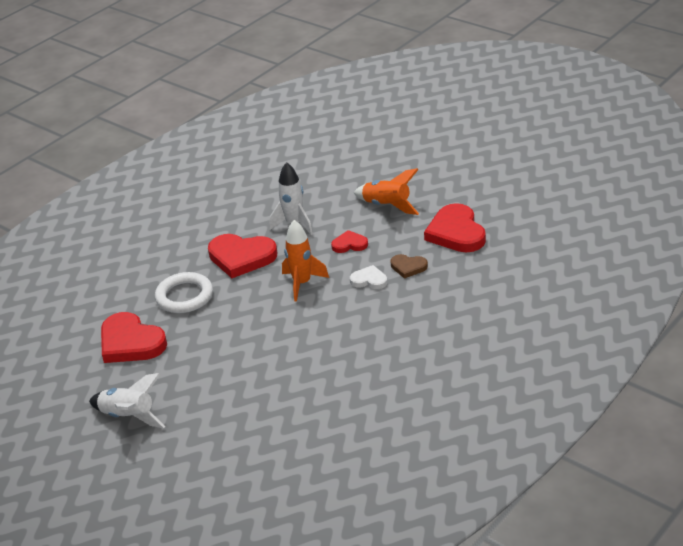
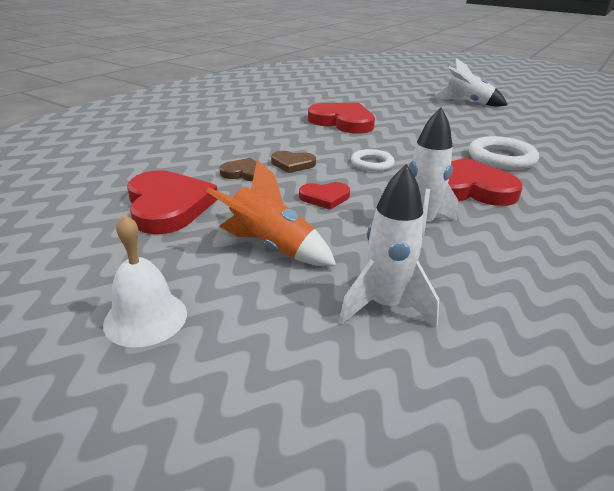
camera: 170 degrees right, 5 degrees down
red heart [101,312,167,363] -> red heart moved to [308,103,375,134]
orange rocket [282,220,329,301] -> white ring [351,149,395,172]
white heart [350,265,387,289] -> brown heart [271,151,316,173]
none -> white bell [103,214,187,348]
none -> white rocket [339,164,439,327]

